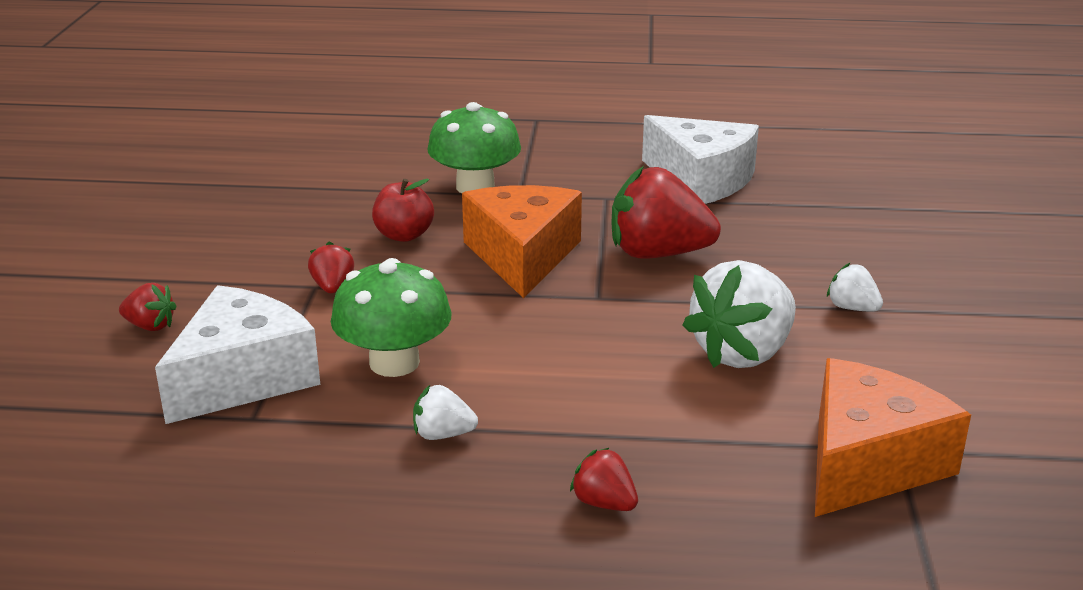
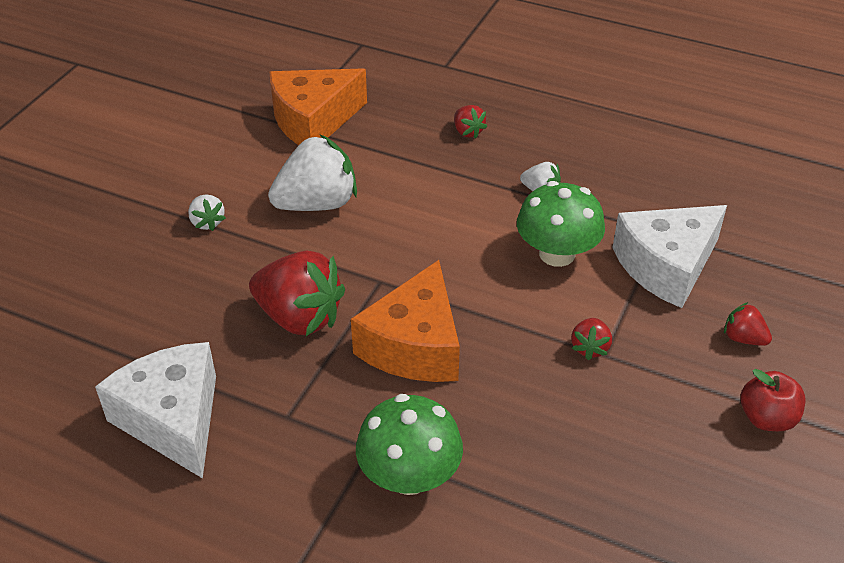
camera: 160 degrees left, 15 degrees up
red apple [372,179,434,242] -> red apple moved to [741,369,805,431]

